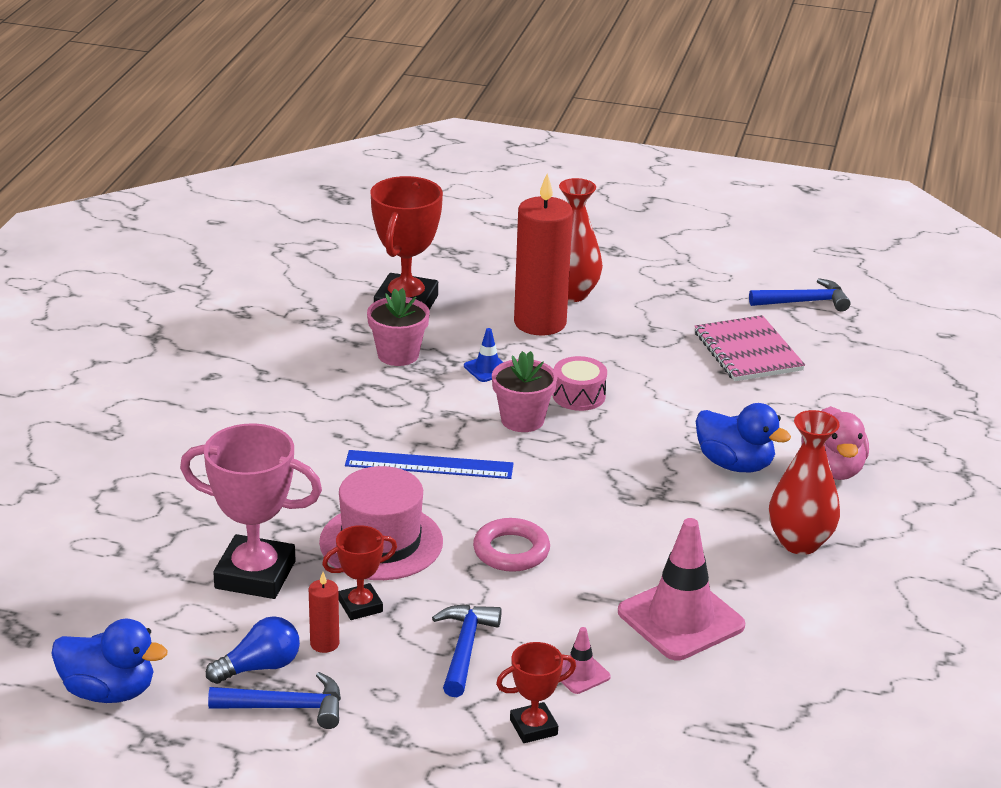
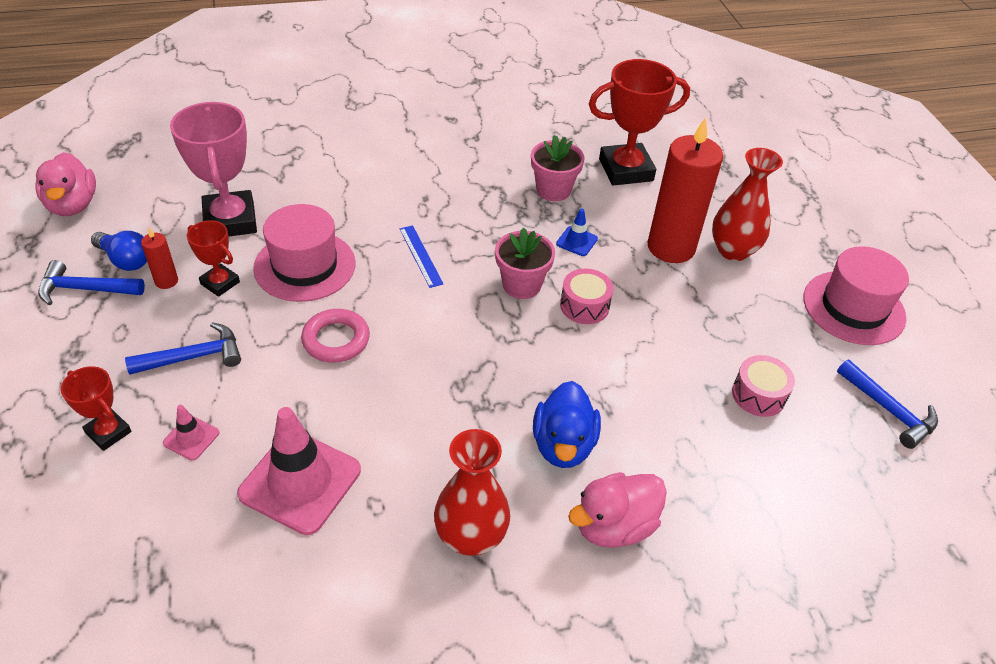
camera: 60 degrees right, 15 degrees up
blue duck [51,619,168,703] -> pink duck [35,152,96,216]
blue hammer [208,672,341,729] -> blue hammer turned 120 degrees clockwise [38,260,145,305]
blue ruler [345,450,514,479] -> blue ruler [400,225,444,288], size x0.65
pink notebook [694,315,805,381] -> pink drum [732,355,795,417]
none -> pink hat [804,246,909,345]

